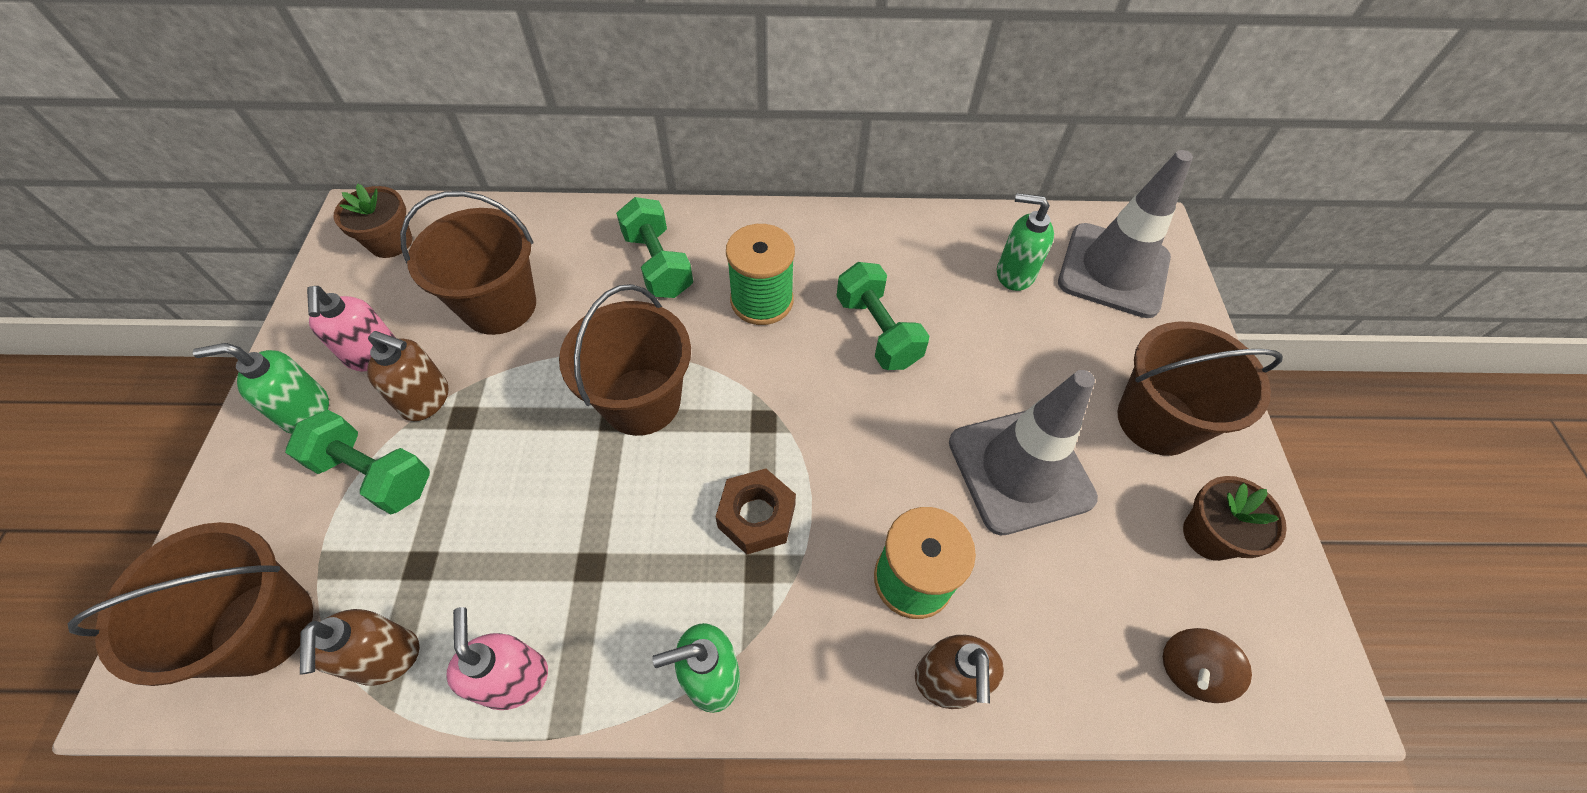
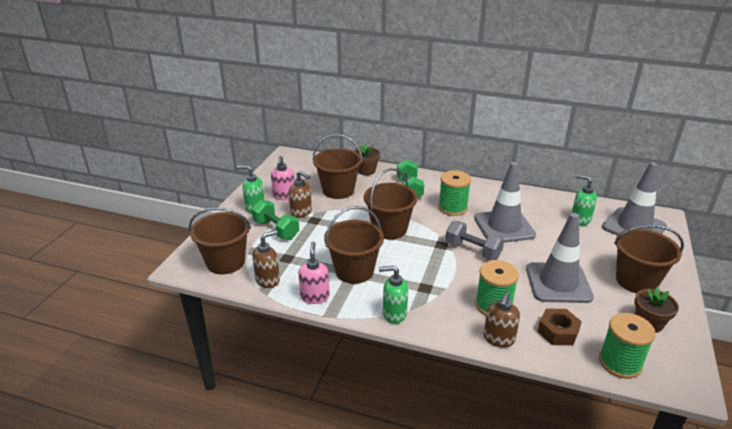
camera: 20 degrees right, 25 degrees down
brown soap dispenser [300,609,419,686] -> brown soap dispenser turned 135 degrees counterclockwise [252,230,280,288]
brown flower pot [333,184,412,258] -> brown flower pot moved to [354,143,380,175]
brown nut [716,469,796,555] -> brown nut moved to [537,309,582,345]
green dumbbell [837,262,929,370] -> grey traffic cone [474,162,536,243]
brown spinning top [1163,628,1252,703] -> green spool [599,313,656,379]
none -> brown bucket [324,206,384,284]
none -> grey dumbbell [445,221,504,260]

